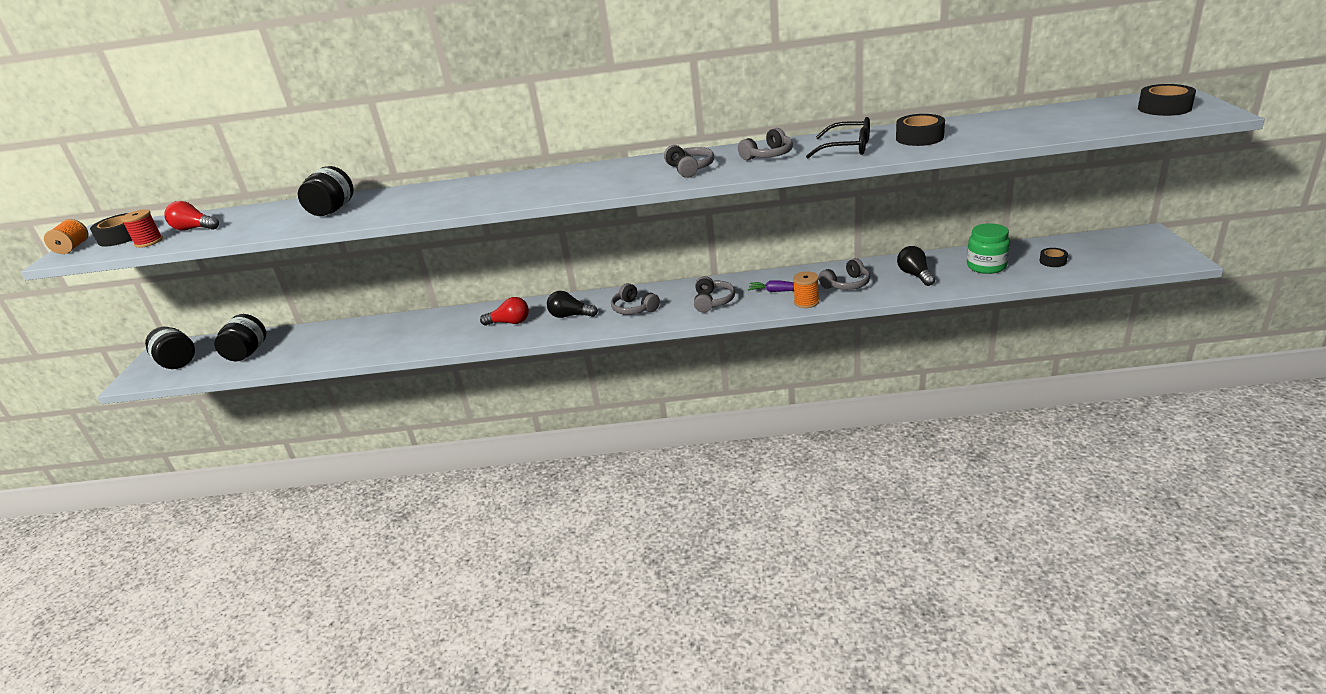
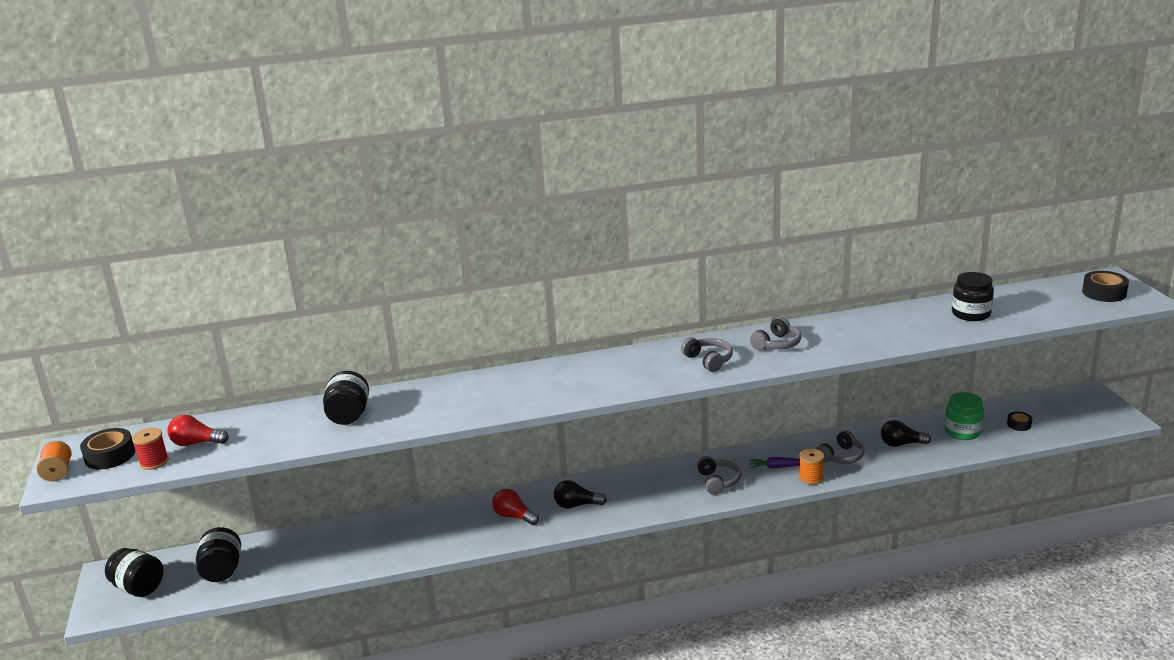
camera: 15 degrees left, 5 degrees down
red light bulb [480,297,529,326] -> red light bulb turned 135 degrees counterclockwise [492,489,539,525]
grey headphones [611,283,660,315] -> none
black glasses [806,117,870,158] -> none
black tape [896,114,945,146] -> none
black light bulb [897,246,935,286] -> black light bulb turned 60 degrees counterclockwise [881,420,931,447]
none -> black jar [952,272,994,321]

